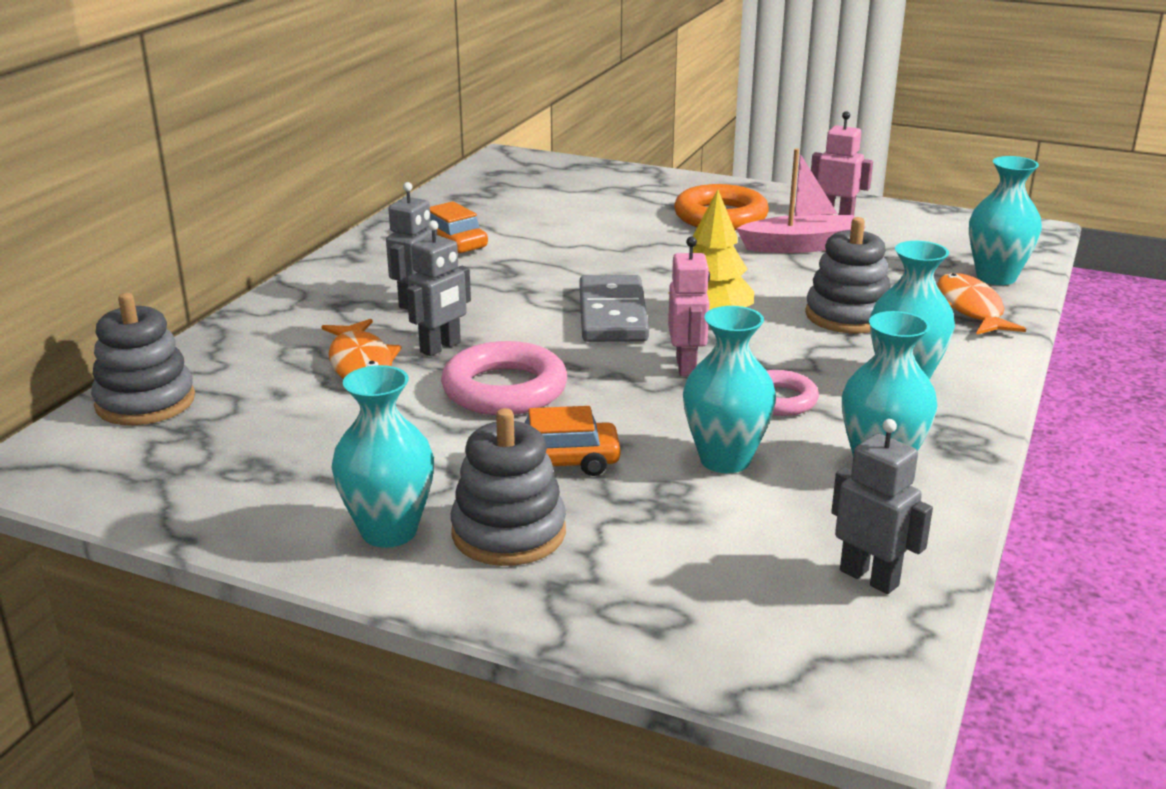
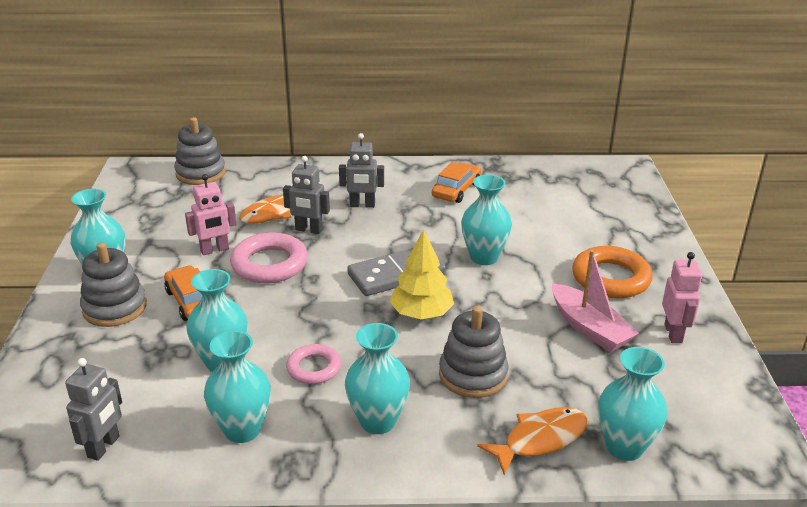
camera: 65 degrees right, 5 degrees up
pink robot [668,237,710,376] -> pink robot moved to [185,174,237,255]
none -> turquoise vase [461,175,512,265]

